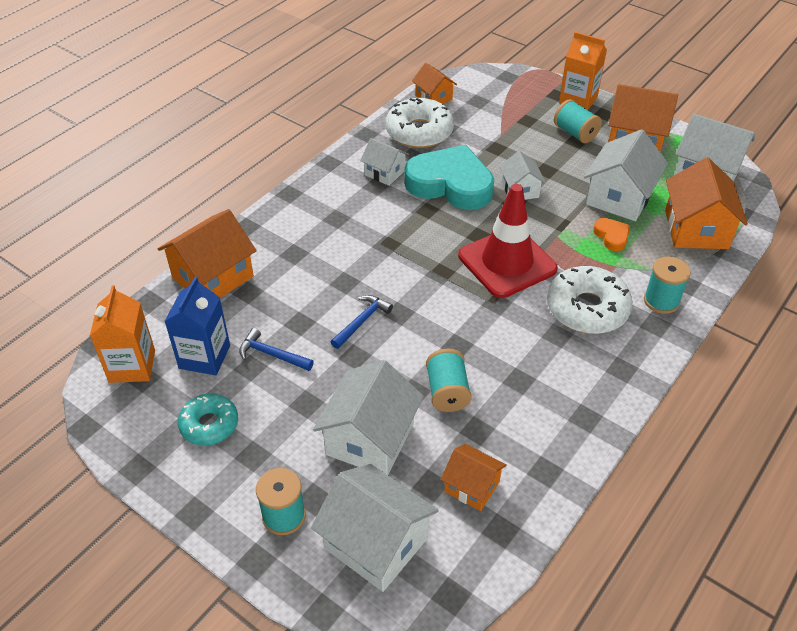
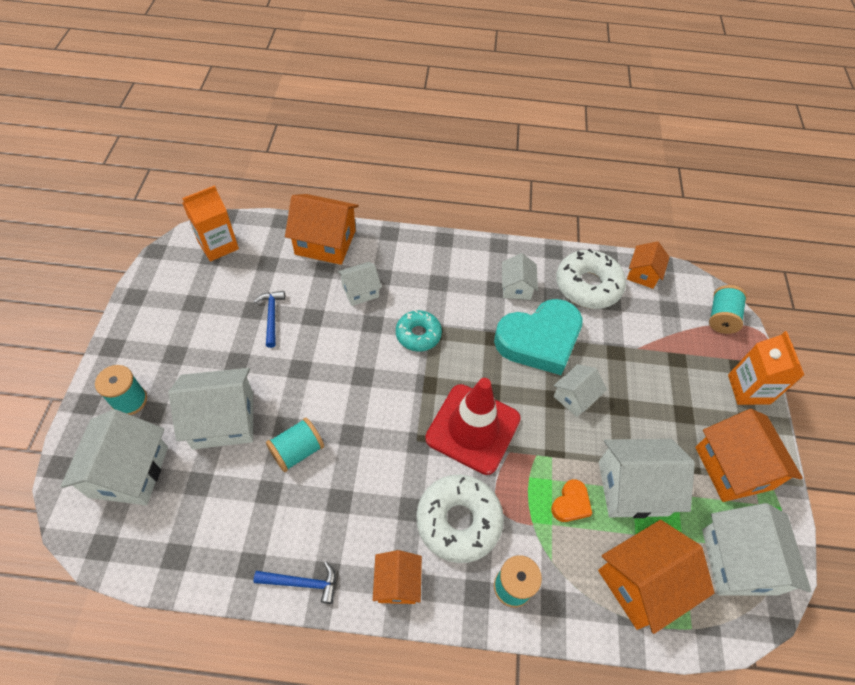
camera: 55 degrees right, 10 degrees up
blue carton [164,277,230,375] -> none
turquoise donut [178,393,238,446] -> turquoise donut moved to [396,310,442,351]
blue hammer [331,295,393,349] -> blue hammer moved to [253,561,336,604]
turquoise heart [404,145,494,210] -> turquoise heart turned 75 degrees clockwise [494,299,583,375]
orange house [441,444,507,511] -> orange house moved to [373,550,422,604]
turquoise spool [554,99,602,143] -> turquoise spool moved to [709,285,747,334]
none -> white house [338,262,382,306]

